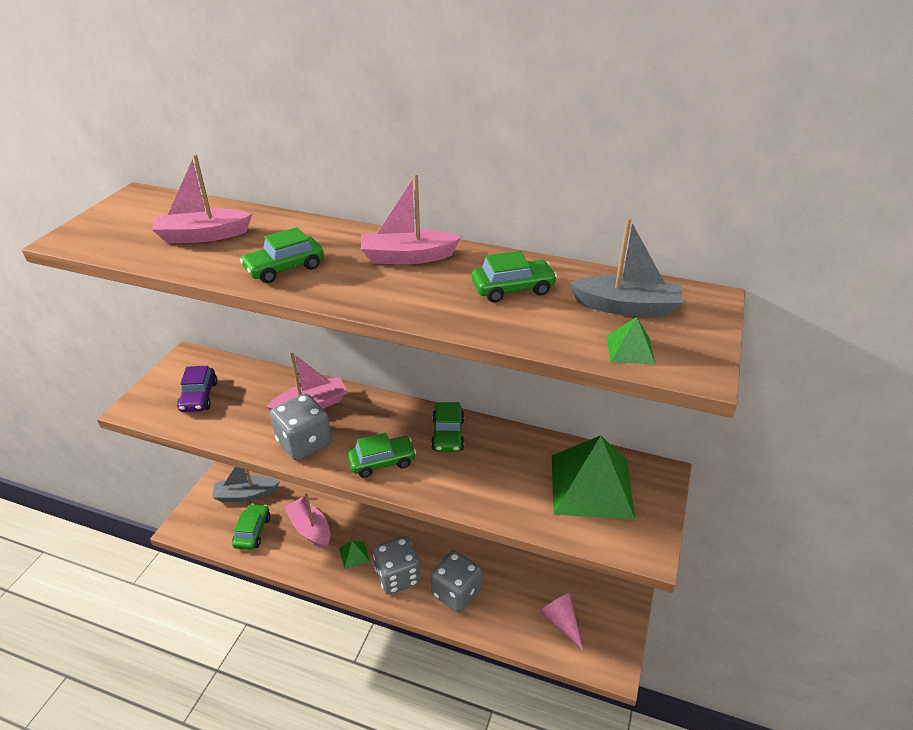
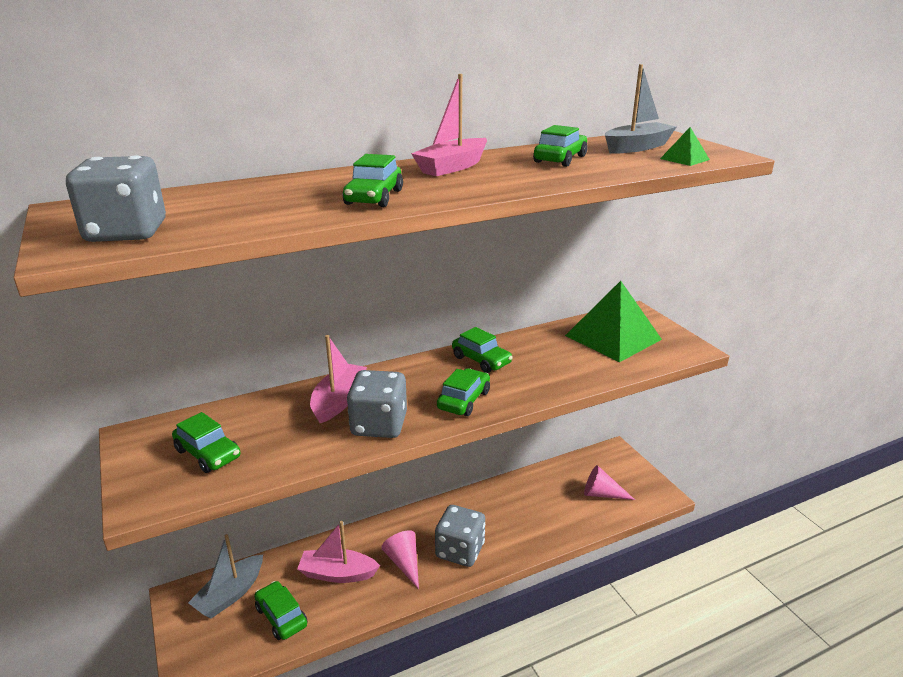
camera: 45 degrees left, 10 degrees down
pink boat [152,154,252,244] -> none
purple car [177,366,217,412] -> green car [172,412,240,473]
green pyramid [339,541,370,569] -> pink cone [381,530,419,589]
grey dice [431,551,482,613] -> grey dice moved to [66,155,166,242]

